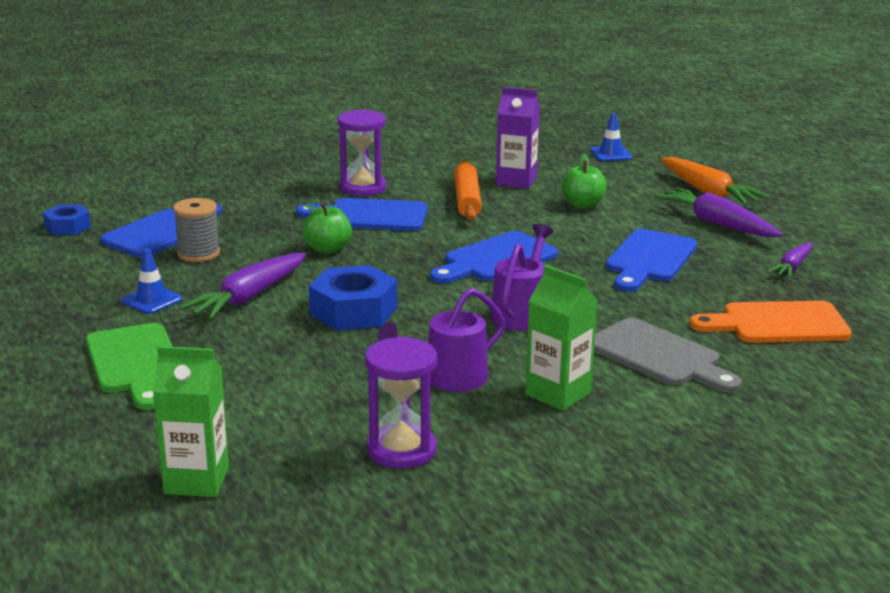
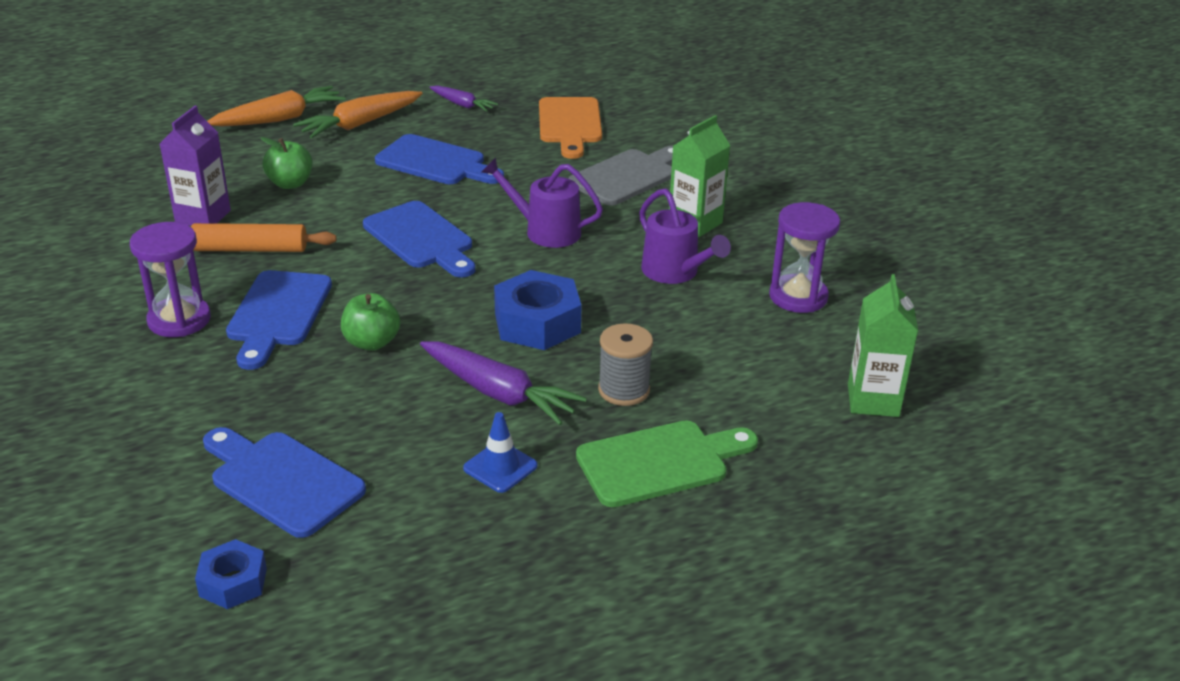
camera: 90 degrees left, 10 degrees up
grey spool [173,198,220,262] -> grey spool moved to [598,323,653,406]
blue traffic cone [590,113,632,161] -> none
purple carrot [654,187,783,237] -> orange carrot [293,91,423,138]

